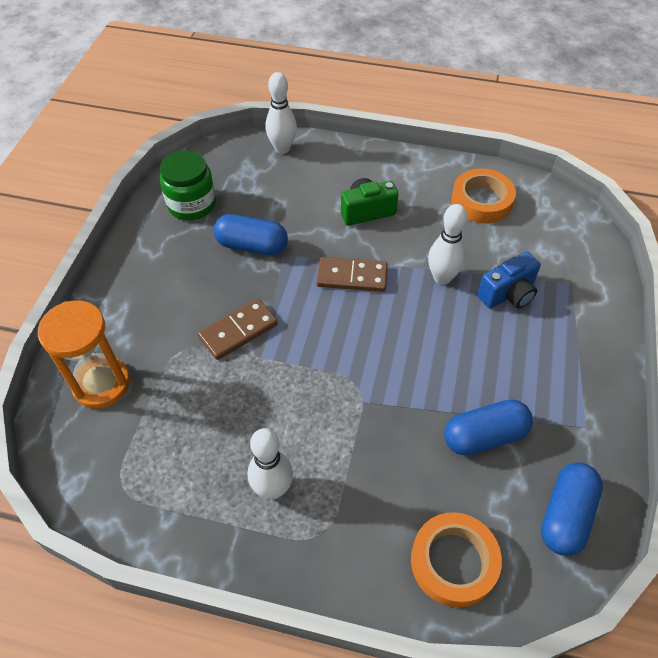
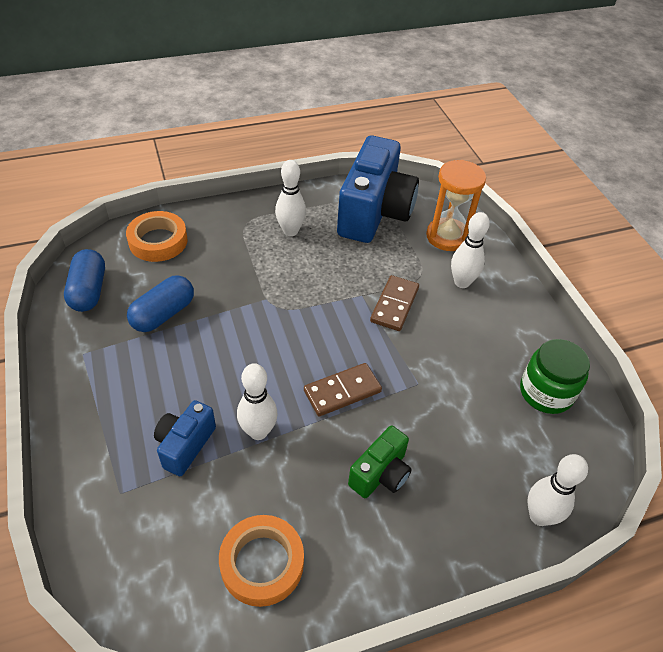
camera: 145 degrees right, 5 degrees down
blue capsule [214,214,288,255] -> none
none -> blue camera [337,135,419,243]
none -> white bowling pin [451,212,490,288]

